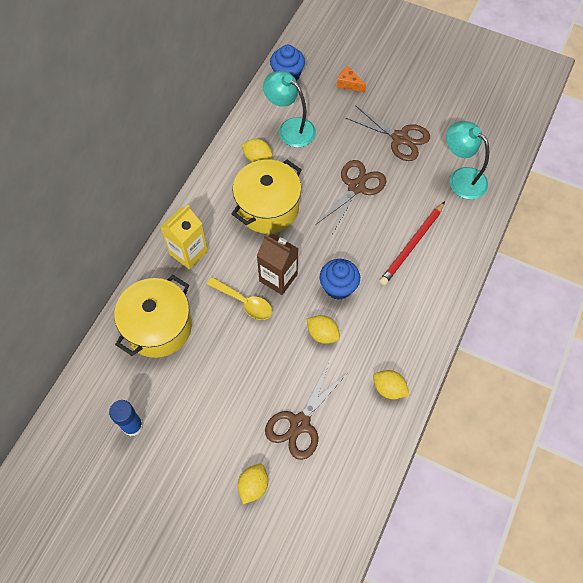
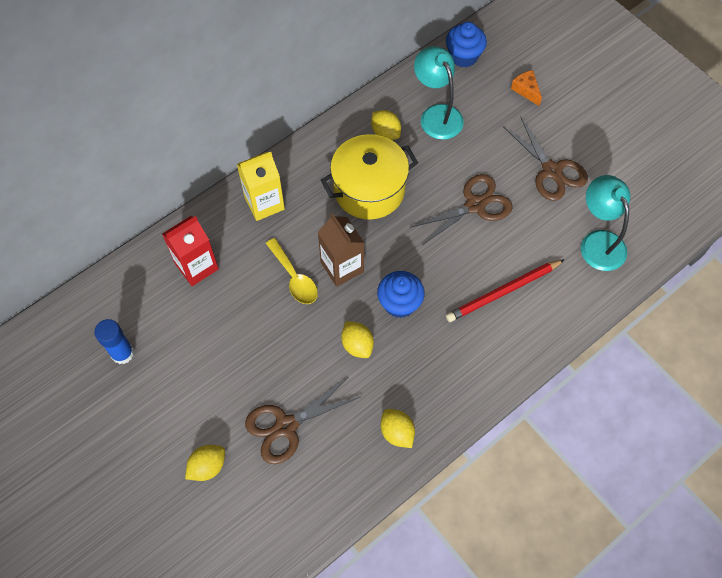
camera: 25 degrees right, 0 degrees up
yellow pot [114,275,192,358] -> red carton [162,216,219,286]

